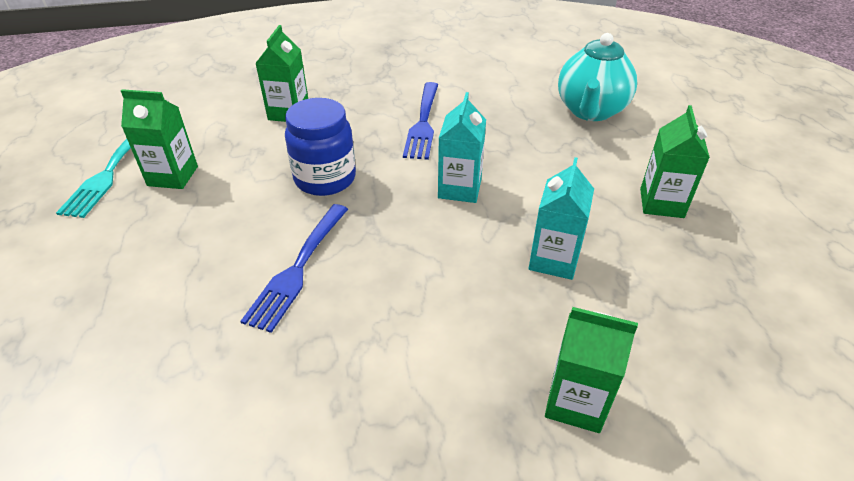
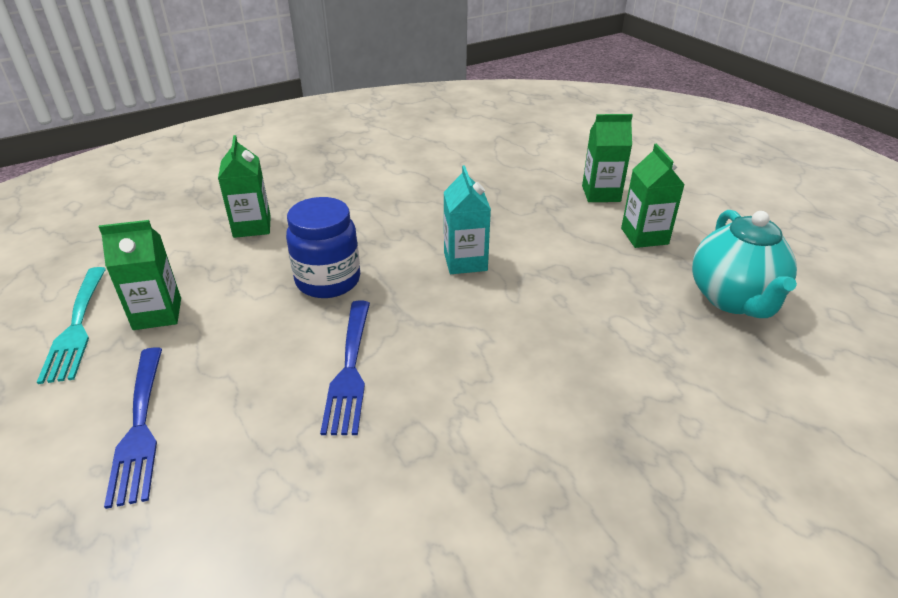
camera: 20 degrees left, 5 degrees down
blue fork [403,82,438,160] -> blue fork moved to [104,347,162,509]
turquoise carton [529,157,594,280] -> none
green carton [545,307,638,433] -> green carton moved to [582,114,633,202]
turquoise teapot [558,33,637,121] -> turquoise teapot moved to [692,210,797,318]

